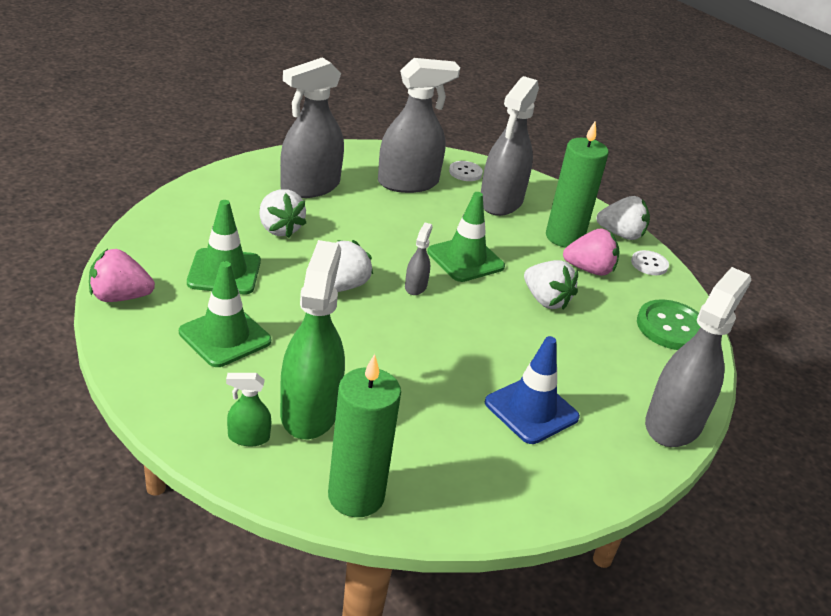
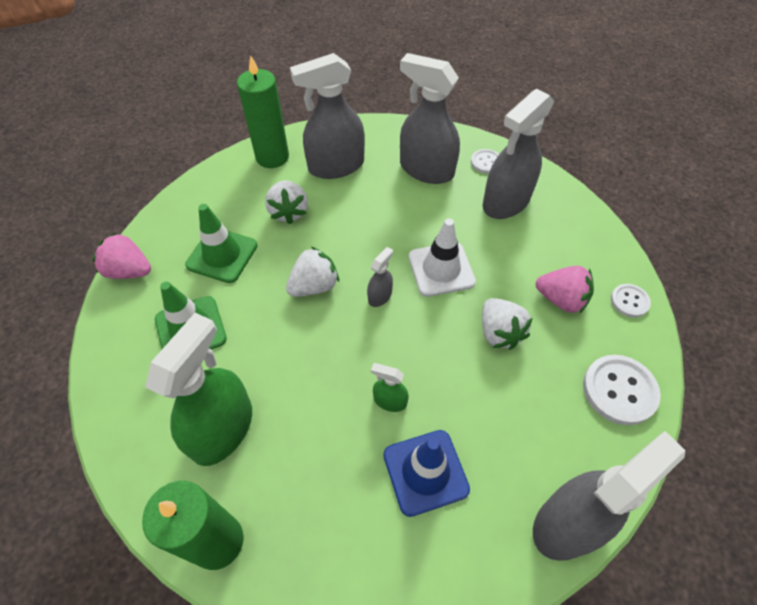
camera: 25 degrees right, 20 degrees up
green spray bottle [226,373,271,446] -> green spray bottle moved to [371,363,409,412]
grey spray bottle [378,58,460,193] -> grey spray bottle turned 150 degrees counterclockwise [400,53,460,184]
green traffic cone [427,192,505,282] -> white traffic cone [409,219,476,297]
green candle [546,121,609,248] -> green candle moved to [237,55,289,168]
white strawberry [596,196,650,240] -> none
green button [637,299,700,350] -> white button [583,355,661,425]

